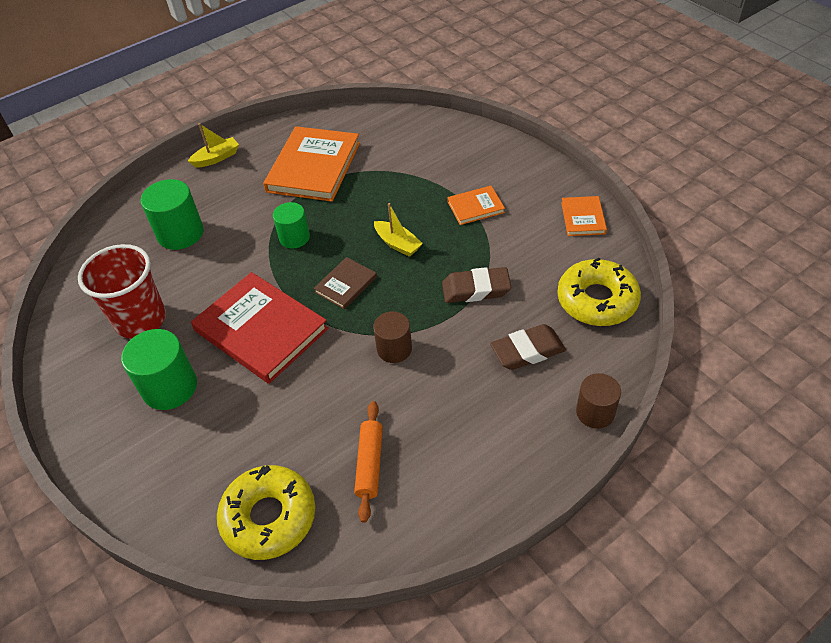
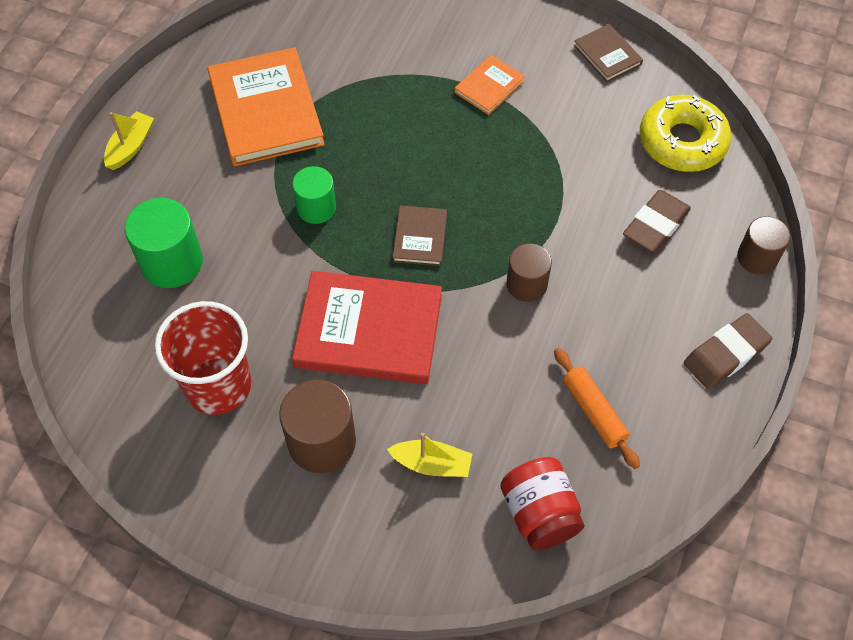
camera: 35 degrees left, 10 degrees up
green cylinder [121,329,197,410] -> brown cylinder [279,380,356,473]
yellow donut [217,465,316,560] -> red jar [500,457,584,550]
yellow boat [374,203,423,257] -> yellow boat moved to [387,433,472,477]
brown eraser [442,267,511,303] -> brown eraser moved to [684,313,772,389]
orange book [561,196,607,236] -> brown book [574,24,643,82]

